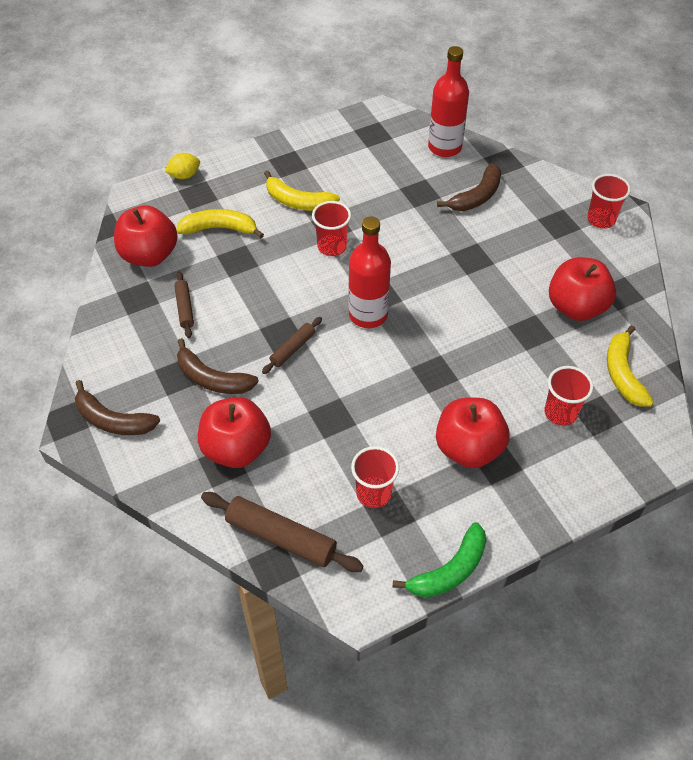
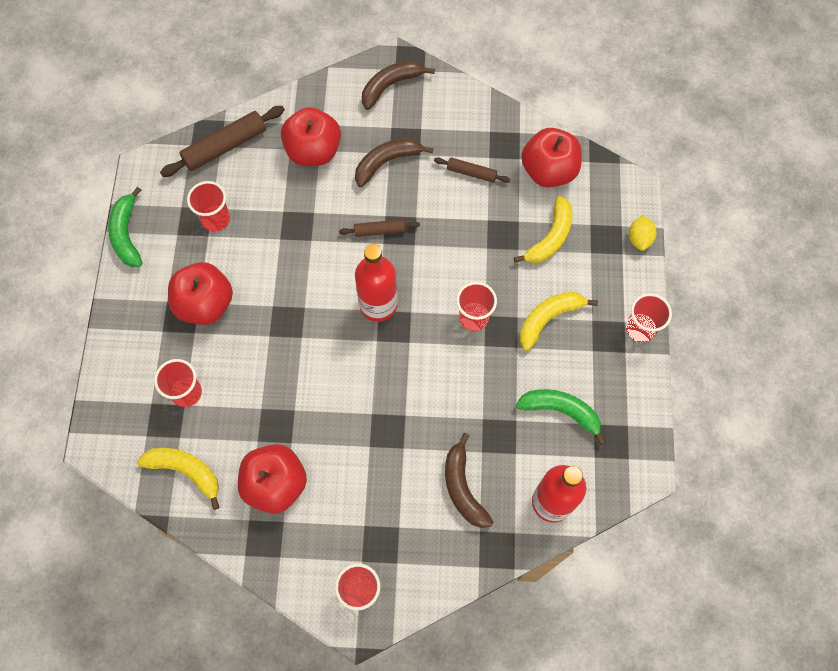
camera: 120 degrees right, 15 degrees up
brown rolling pin [262,317,322,374] -> brown rolling pin turned 75 degrees counterclockwise [339,219,420,237]
none -> green banana [516,389,605,445]
none -> red cup [626,293,672,342]

